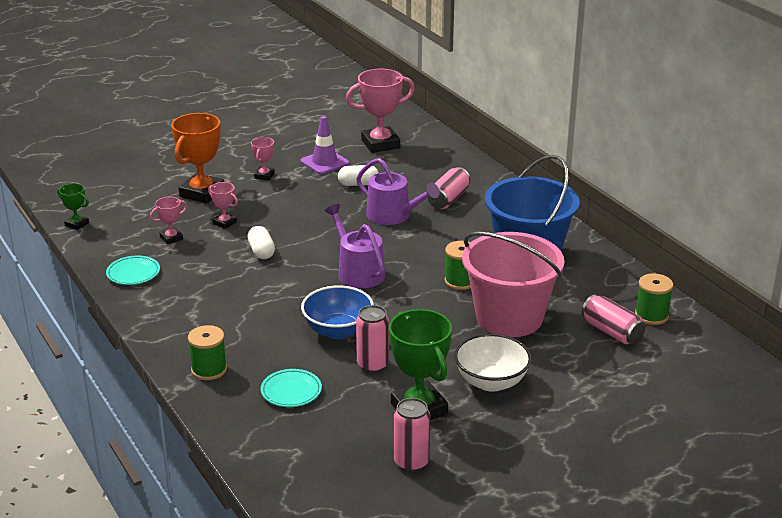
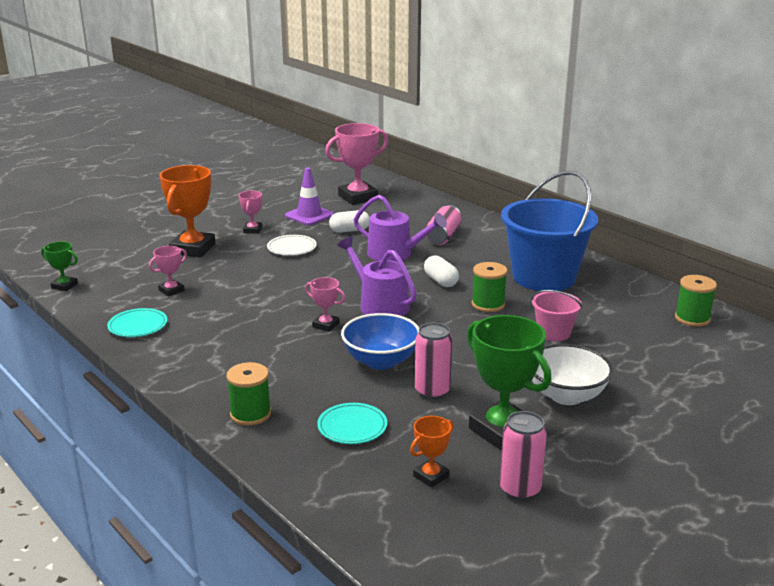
camera: 10 degrees left, 5 degrees down
pink trophy [208,182,238,229] -> pink trophy moved to [305,277,345,332]
white capsule [247,226,275,259] -> white capsule moved to [424,255,459,287]
pink bucket [462,232,565,337] -> pink bucket [531,290,582,341], size x0.47
pink can [582,294,646,345] -> none
none -> white plate [267,235,317,256]
none -> orange trophy [410,416,453,488]

